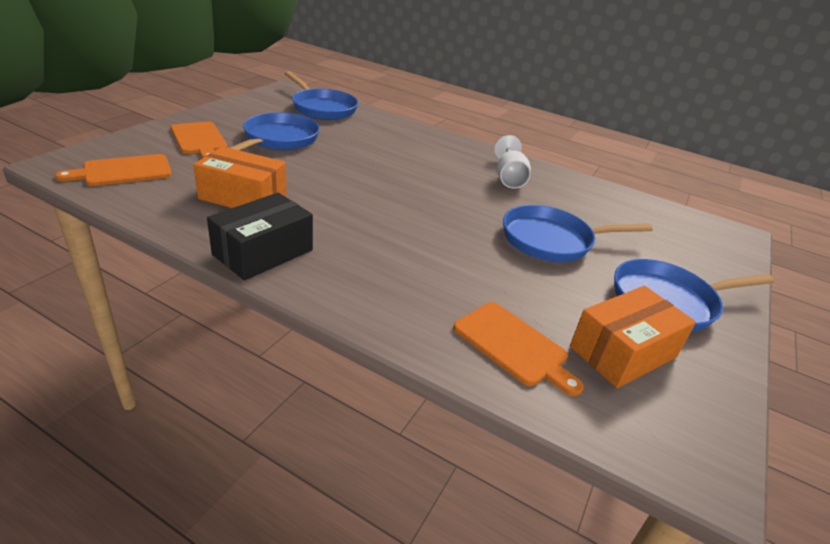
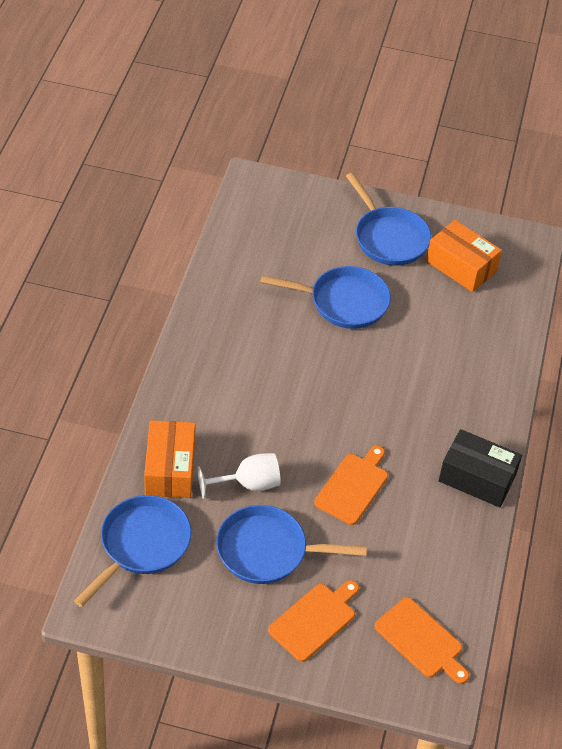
camera: 105 degrees left, 15 degrees up
orange box [193,146,286,208] -> orange box moved to [144,420,195,498]
orange cutting board [453,302,584,396] -> orange cutting board moved to [314,446,388,525]
white goblet [494,135,531,189] -> white goblet moved to [197,453,281,499]
blue pan [503,205,653,262] -> blue pan turned 60 degrees counterclockwise [260,266,391,329]

